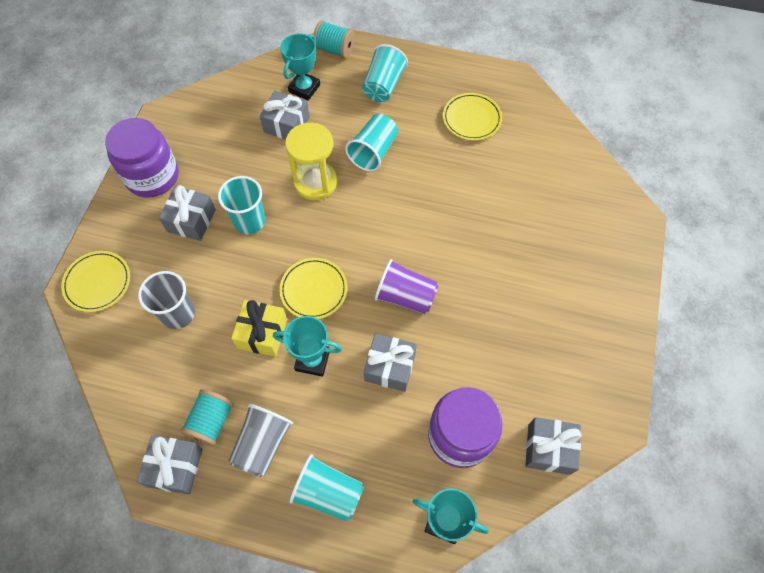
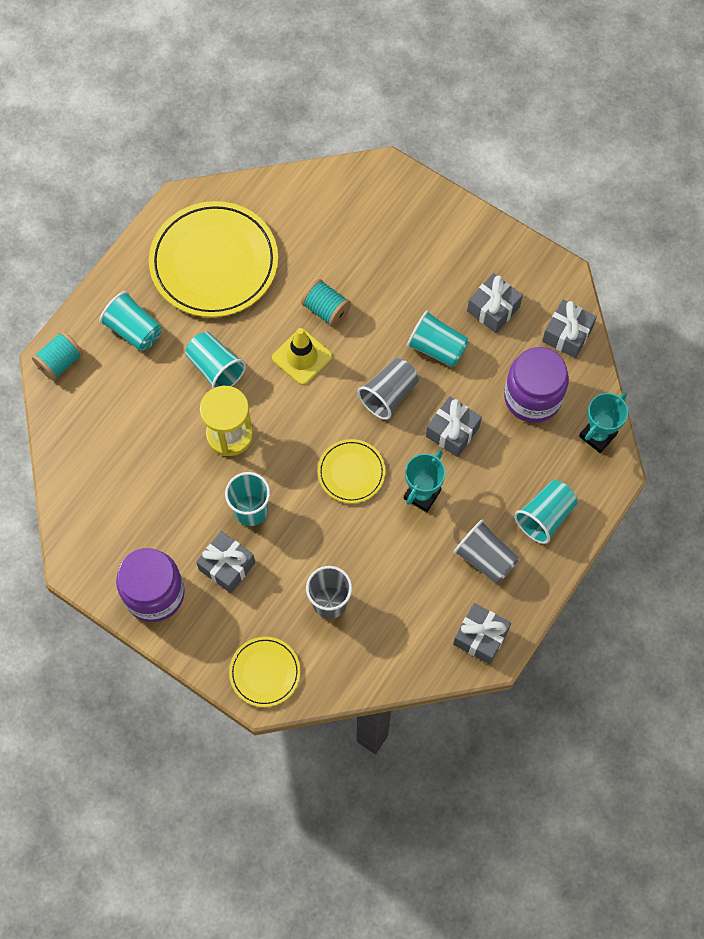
camera: 70 degrees left, 5 degrees up
turquoise spool [180,389,234,446] -> turquoise spool moved to [301,279,351,327]
yellow gift [231,300,287,357] -> none
grey gift [260,91,310,139] -> grey gift moved to [467,273,523,333]
turquoise trophy [280,33,320,101] -> none
purple cup [375,259,438,314] -> grey cup [358,358,419,420]
yellow plate [443,93,502,140] -> yellow plate [149,201,278,317], size x2.00
none -> yellow traffic cone [272,328,332,385]
none -> turquoise cup [407,310,469,367]

